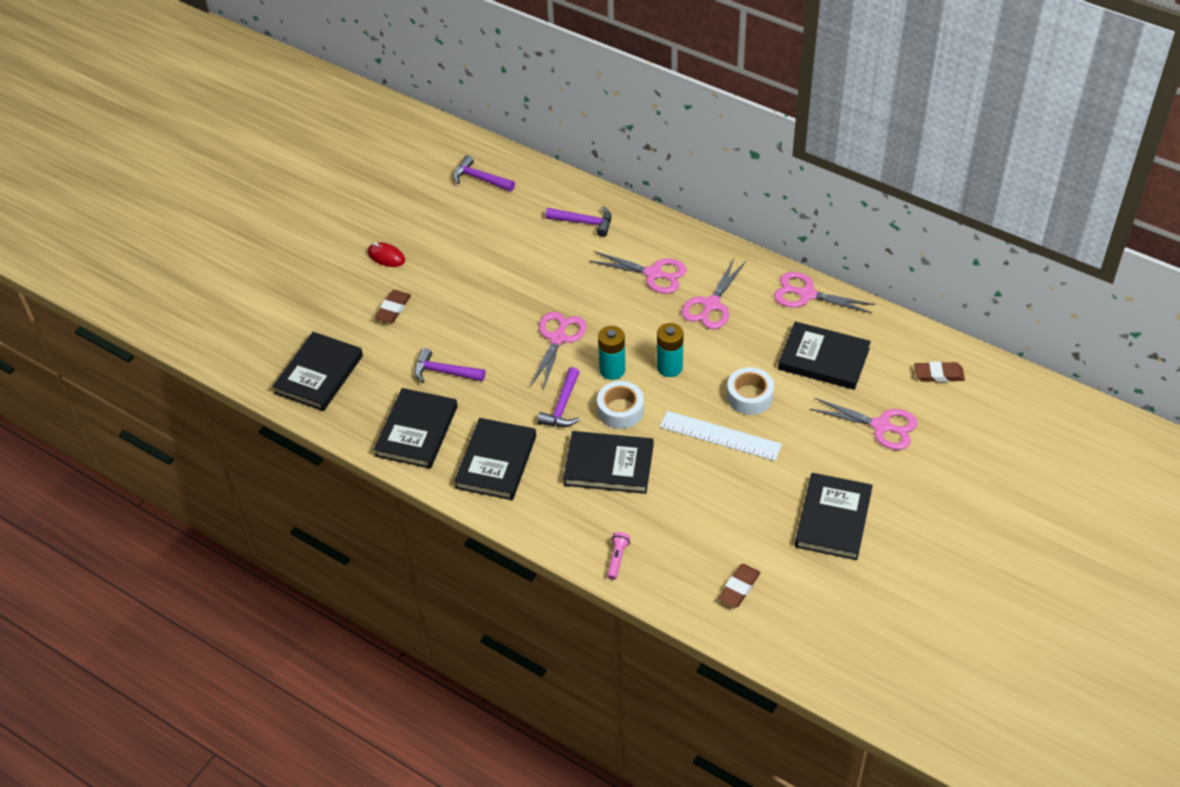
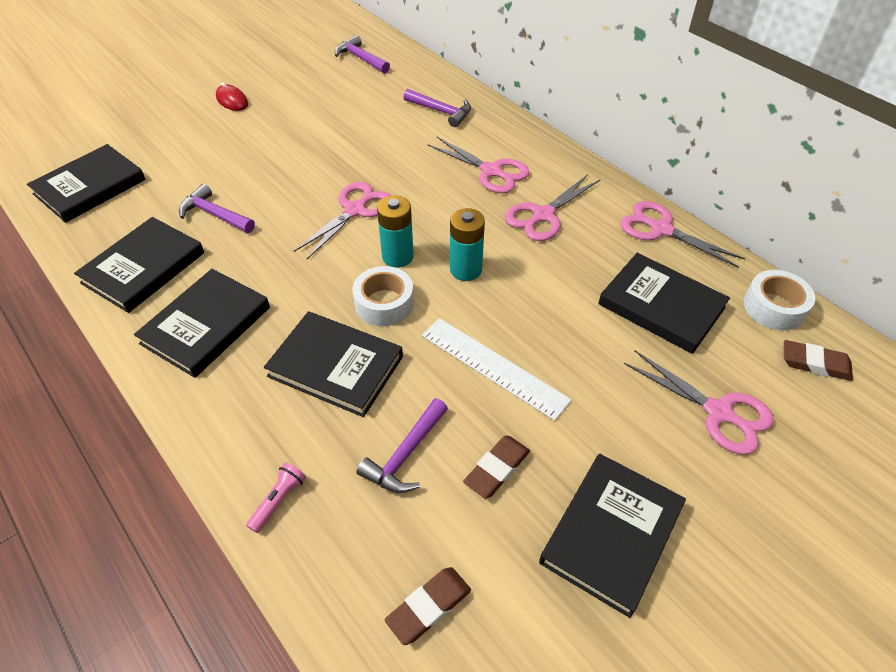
camera: 15 degrees right, 0 degrees up
brown eraser [374,290,411,324] -> brown eraser moved to [463,436,530,498]
purple hammer [537,367,580,427] -> purple hammer moved to [356,398,448,493]
white tape [727,367,774,415] -> white tape moved to [744,270,815,330]

